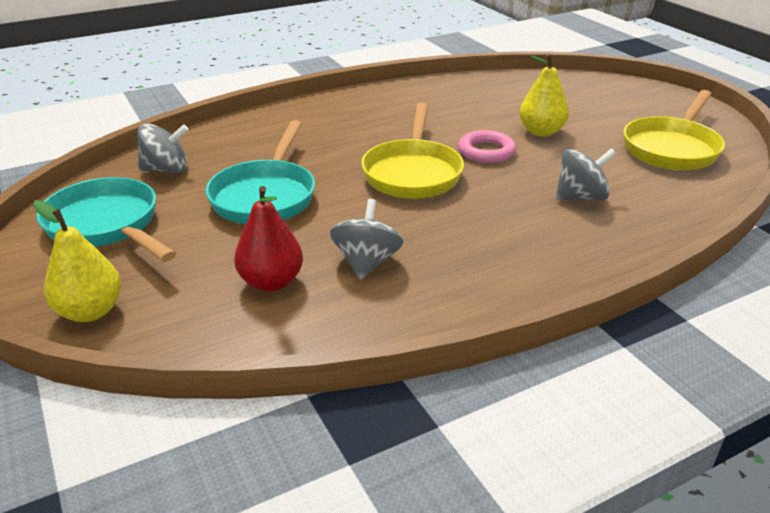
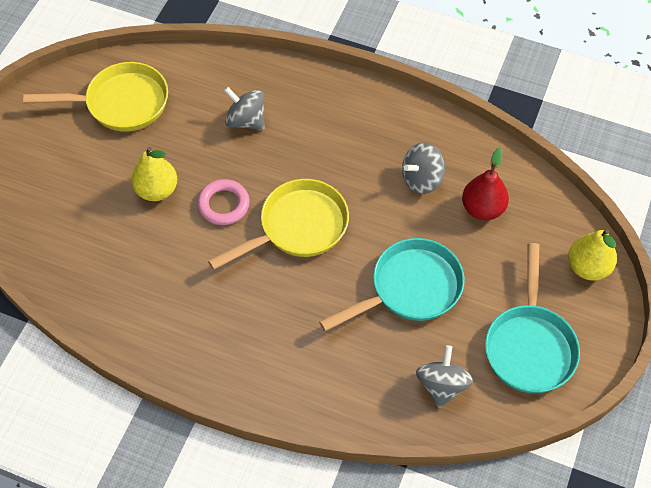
camera: 130 degrees left, 25 degrees up
grey spinning top [137,124,189,173] -> grey spinning top turned 60 degrees clockwise [416,345,473,409]

